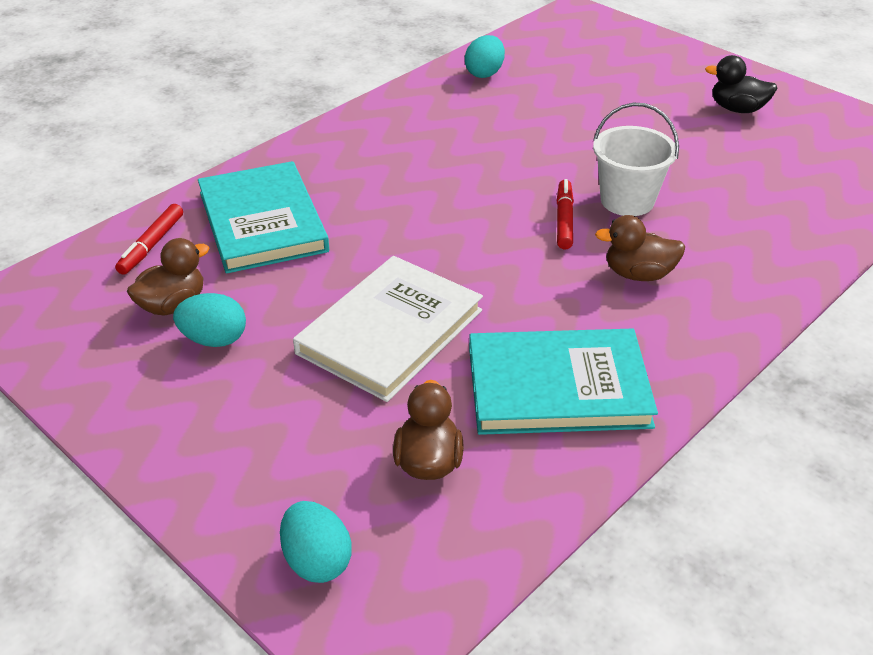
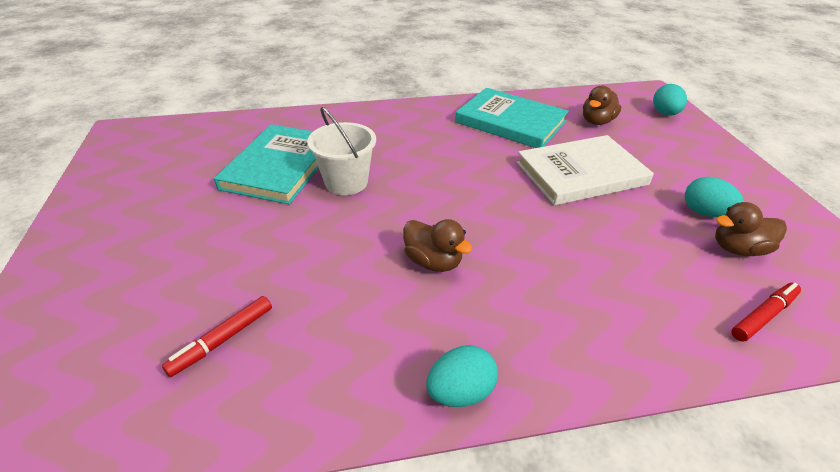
camera: 145 degrees left, 0 degrees up
turquoise book [198,161,329,273] -> turquoise book moved to [214,124,319,204]
turquoise egg [465,35,505,78] -> turquoise egg moved to [426,345,498,407]
red marker [557,179,574,250] -> red marker moved to [162,296,272,377]
brown duck [595,215,685,281] -> brown duck moved to [403,219,473,272]
black duck [705,55,777,113] -> none

